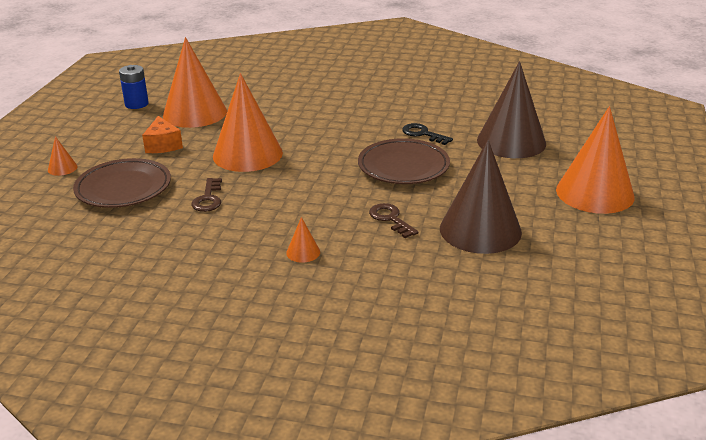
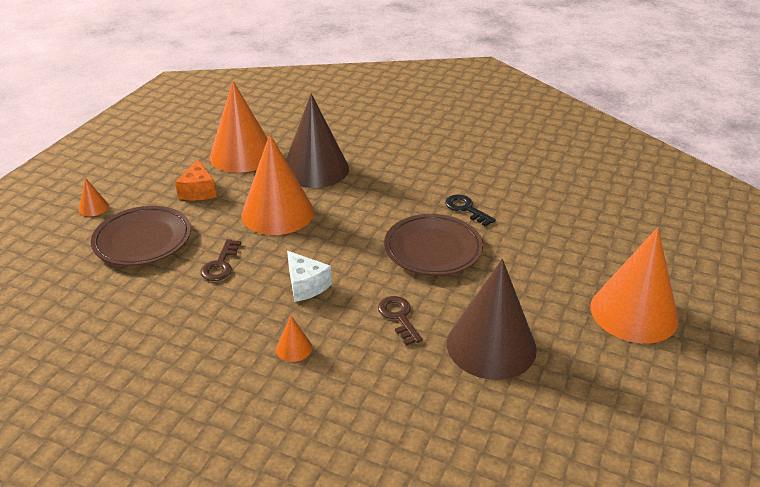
camera: 10 degrees right, 5 degrees up
blue battery [119,65,149,109] -> none
brown cone [477,61,546,158] -> brown cone moved to [286,94,349,188]
none -> white cheese [287,251,332,302]

